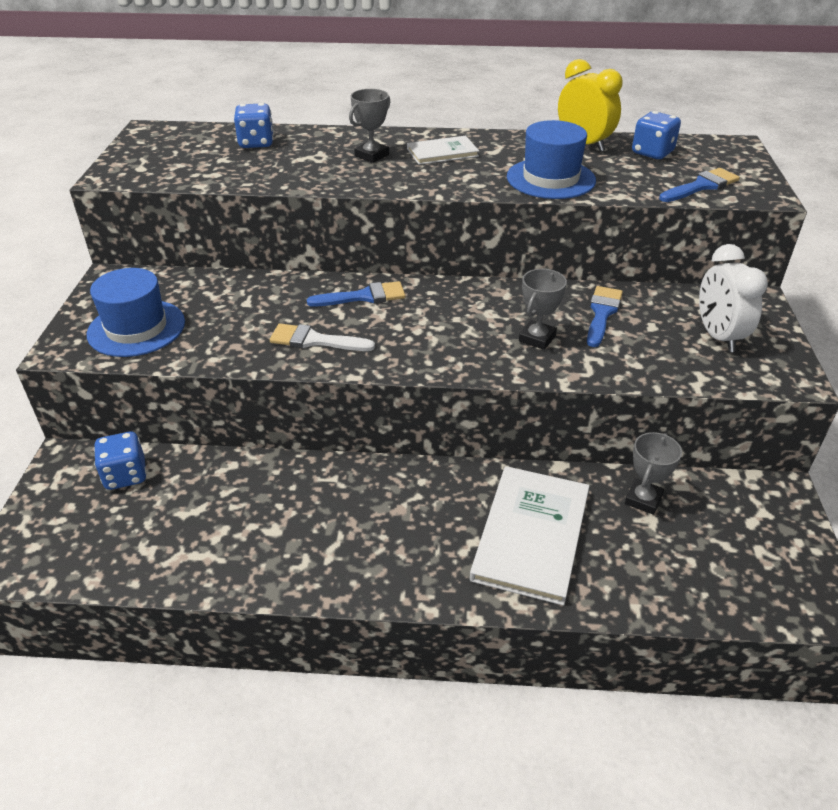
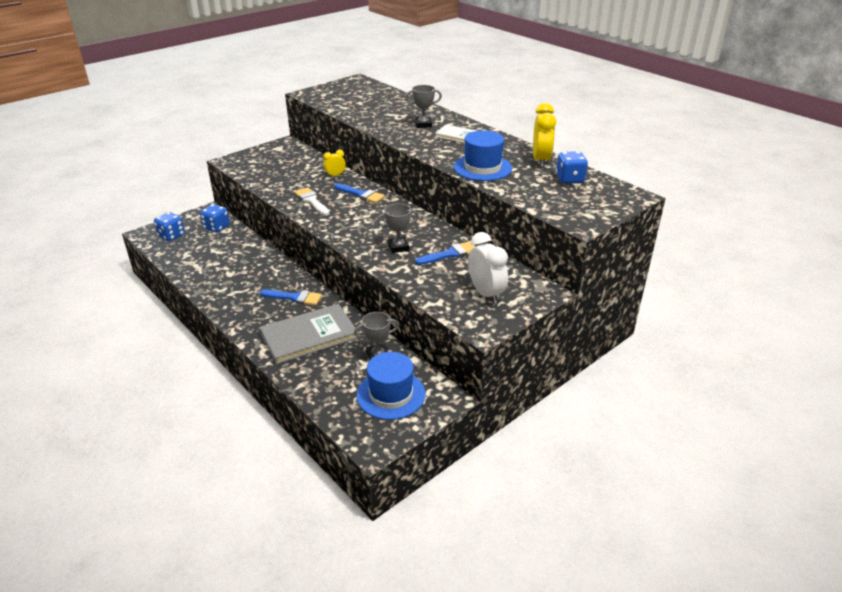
camera: 45 degrees right, 5 degrees down
blue hat [87,268,185,357] -> blue hat moved to [356,352,426,420]
blue dice [234,103,274,148] -> blue dice moved to [154,212,185,241]
white book [470,466,589,606] -> grey book [259,304,359,364]
blue brush [659,168,740,202] -> blue brush moved to [260,289,322,305]
white clock [699,244,768,352] -> white clock turned 120 degrees clockwise [468,232,508,304]
none -> yellow clock [324,150,346,177]

